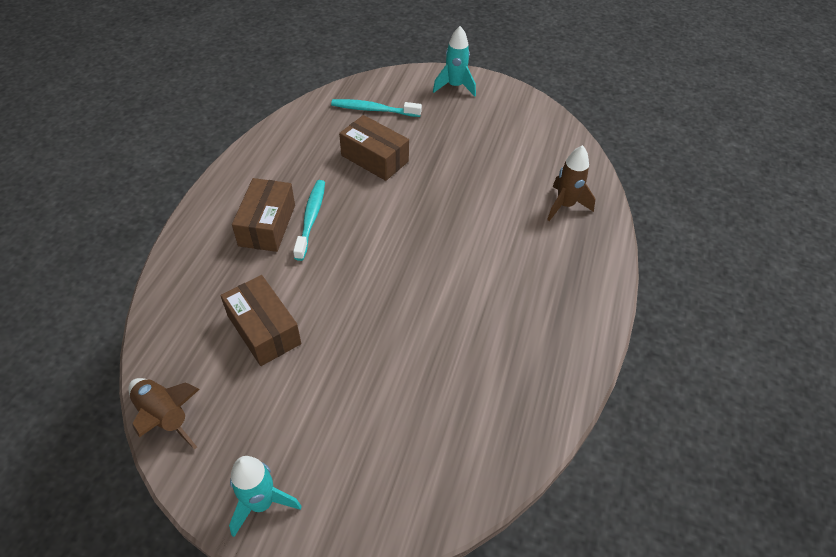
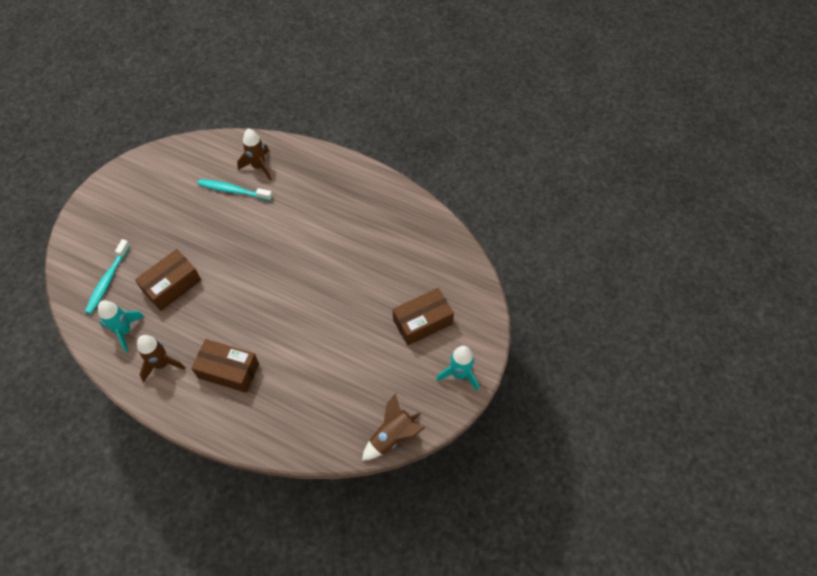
camera: 80 degrees left, 10 degrees up
brown box [220,275,301,366] -> brown box moved to [393,288,454,345]
turquoise toothbrush [293,180,325,261] -> turquoise toothbrush moved to [198,179,273,201]
turquoise rocket [433,26,476,96] -> turquoise rocket moved to [98,300,145,353]
none -> brown rocket [137,335,186,382]

